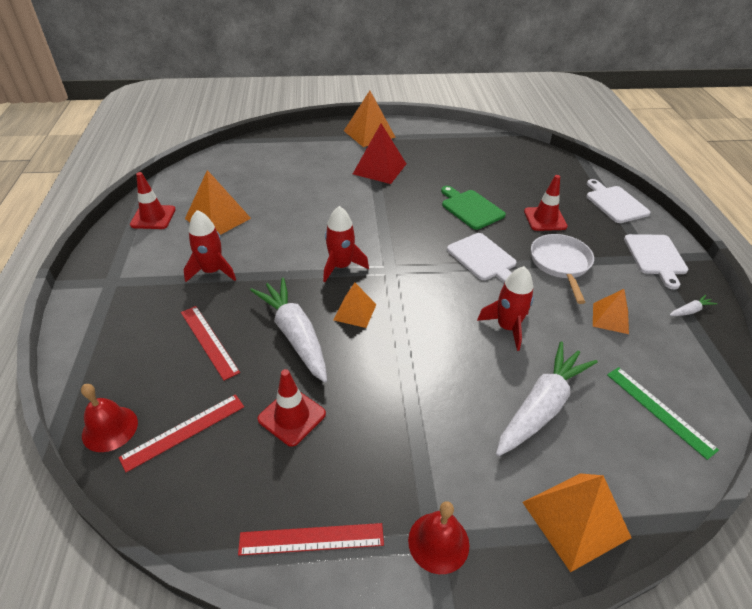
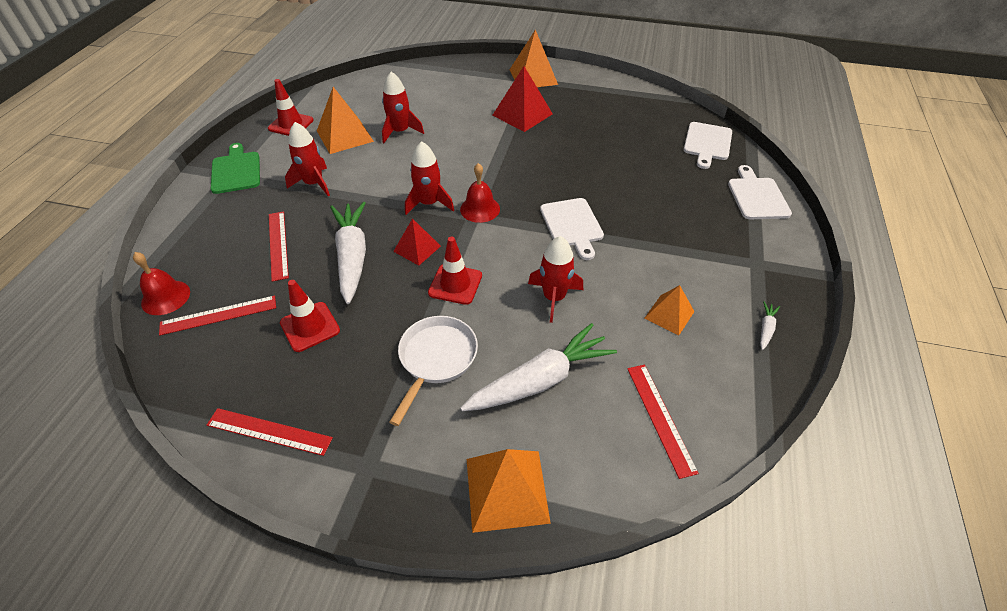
camera: 20 degrees right, 5 degrees up
orange pyramid [333,283,377,328] -> red pyramid [393,218,441,266]
red bell [408,501,469,574] -> red bell moved to [460,163,500,223]
green cutting board [441,186,506,230] -> green cutting board moved to [211,143,260,194]
red traffic cone [524,175,568,231] -> red traffic cone moved to [428,237,482,305]
white pan [531,234,594,304] -> white pan moved to [389,316,478,426]
green ruler [607,367,719,460] -> red ruler [627,365,699,479]
white cutting board [624,234,688,289] -> white cutting board moved to [684,122,732,169]
white carrot [670,295,717,316] -> white carrot turned 60 degrees counterclockwise [760,302,780,350]
none -> red rocket [382,72,424,143]

